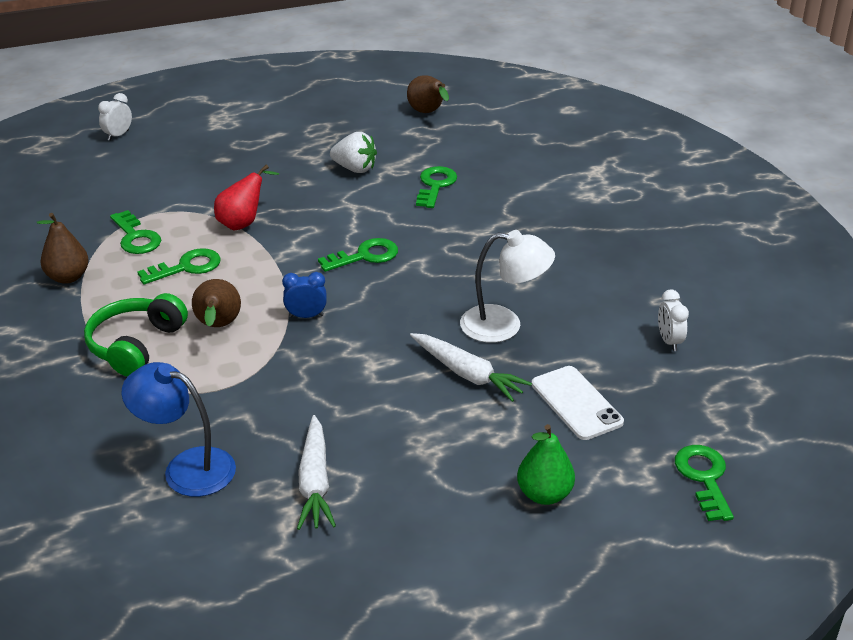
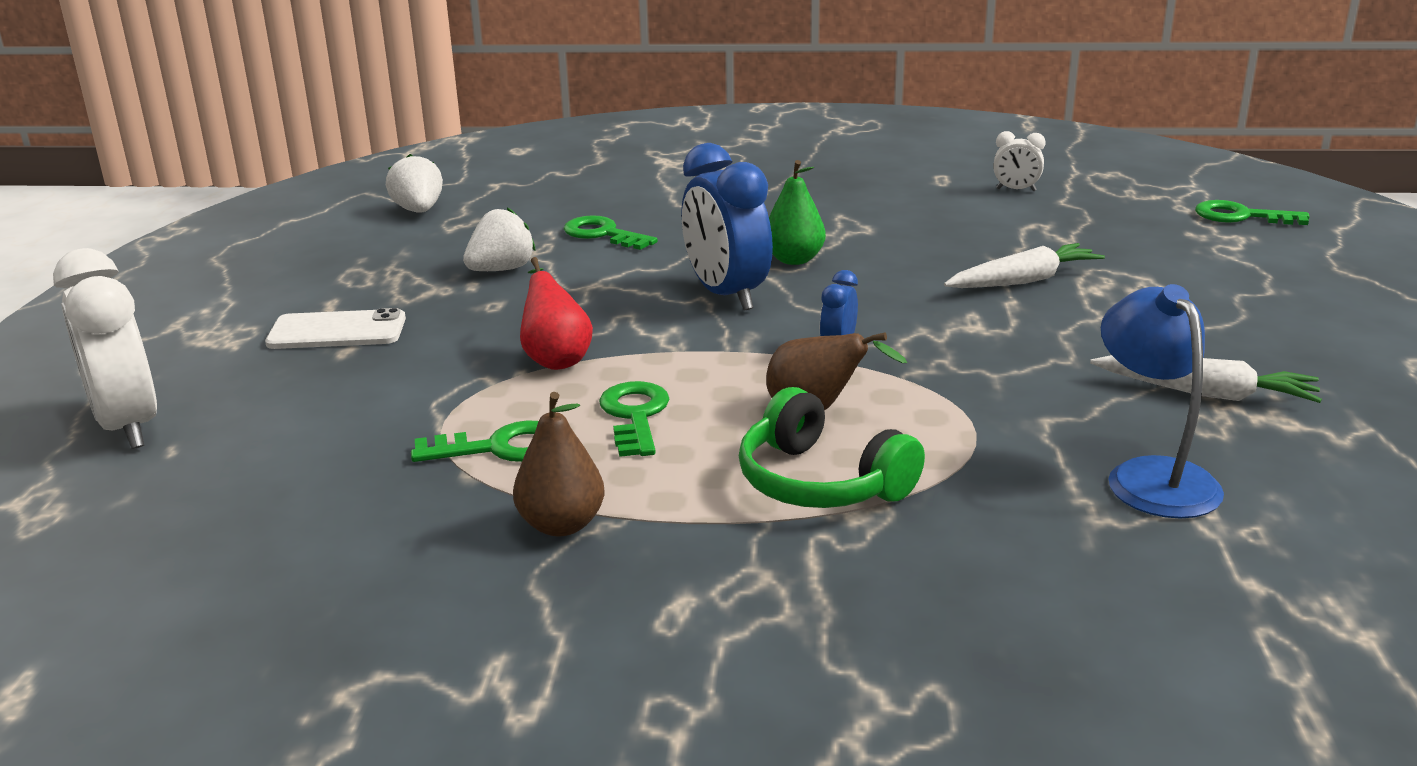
camera: 65 degrees left, 10 degrees down
white clock [98,93,132,141] -> white clock [53,248,157,449], size x2.07
blue lamp [122,362,236,497] -> blue lamp turned 120 degrees clockwise [1101,284,1224,519]
green key [318,238,398,272] -> blue clock [681,143,773,311]
brown pear [407,75,449,113] -> white strawberry [386,154,443,213]
white lamp [460,230,555,343] -> none
green pear [517,424,575,505] -> green pear moved to [769,160,826,265]
white phone [532,366,624,440] -> white phone moved to [265,308,406,349]

